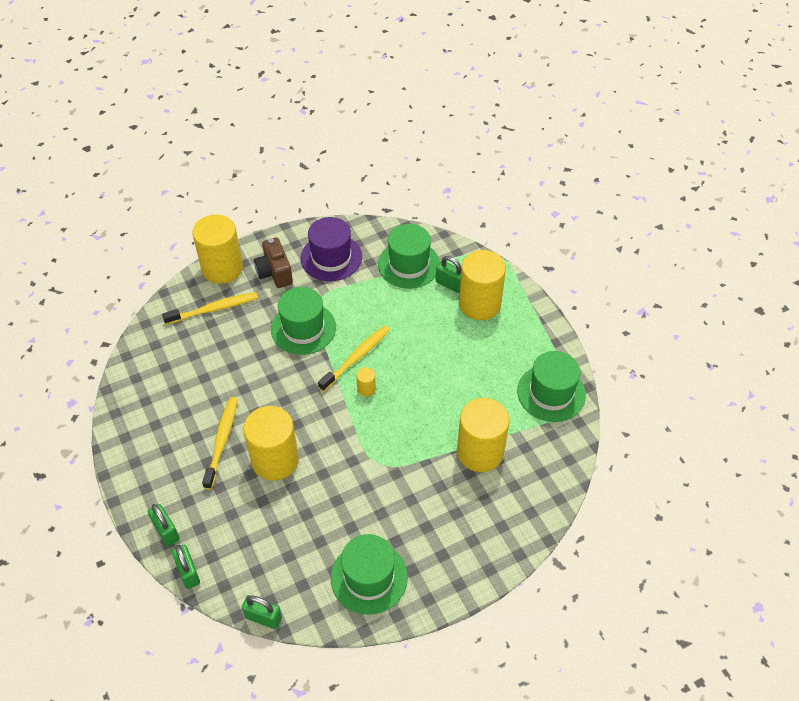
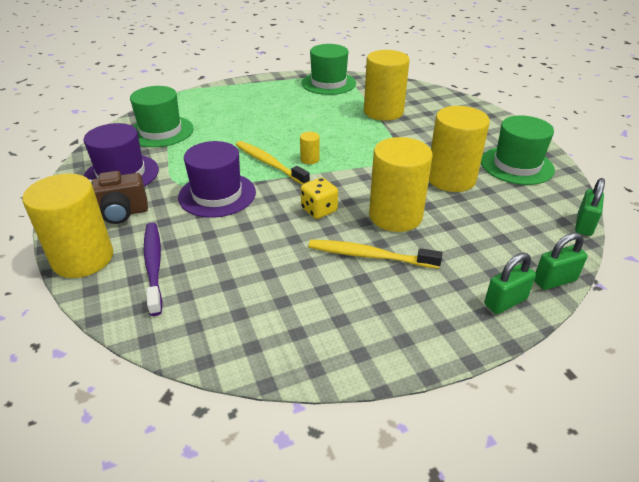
camera: 85 degrees left, 15 degrees down
yellow toothbrush [162,292,258,325] -> purple toothbrush [144,223,162,316]
green hat [271,287,336,355] -> purple hat [178,141,256,218]
green padlock [436,256,461,293] -> none
yellow cylinder [459,250,506,321] -> yellow cylinder moved to [429,106,490,192]
none -> yellow dice [301,178,338,219]

